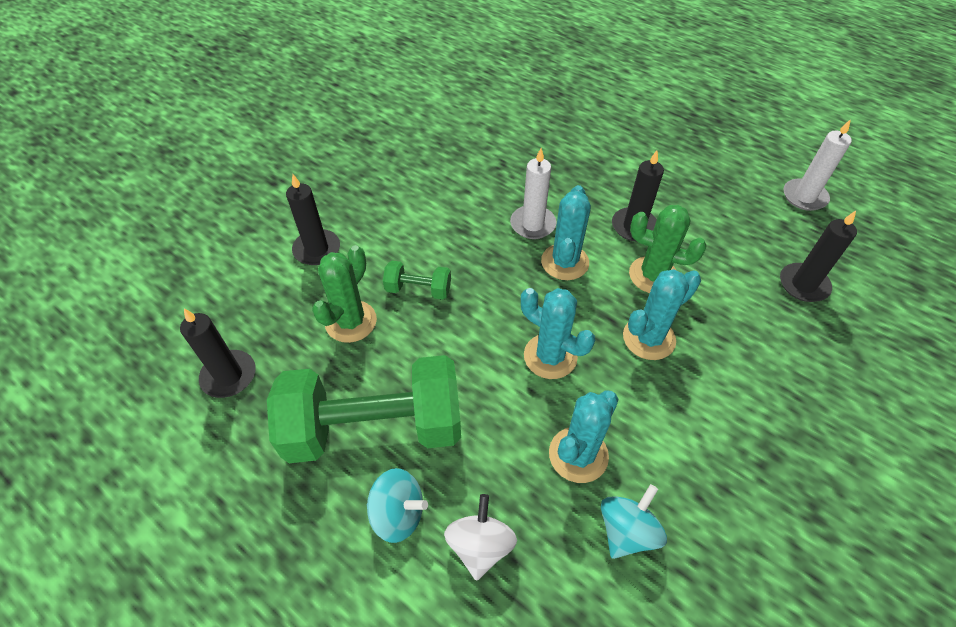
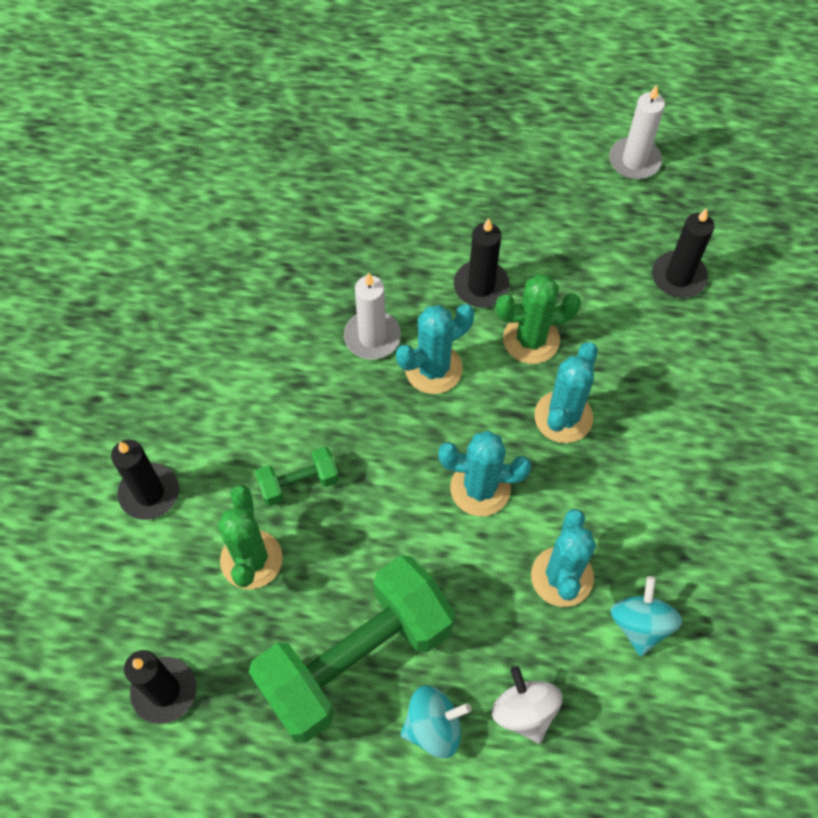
camera: 30 degrees left, 10 degrees up
turquoise cactus [541,185,591,280] -> turquoise cactus turned 75 degrees clockwise [396,304,474,394]

